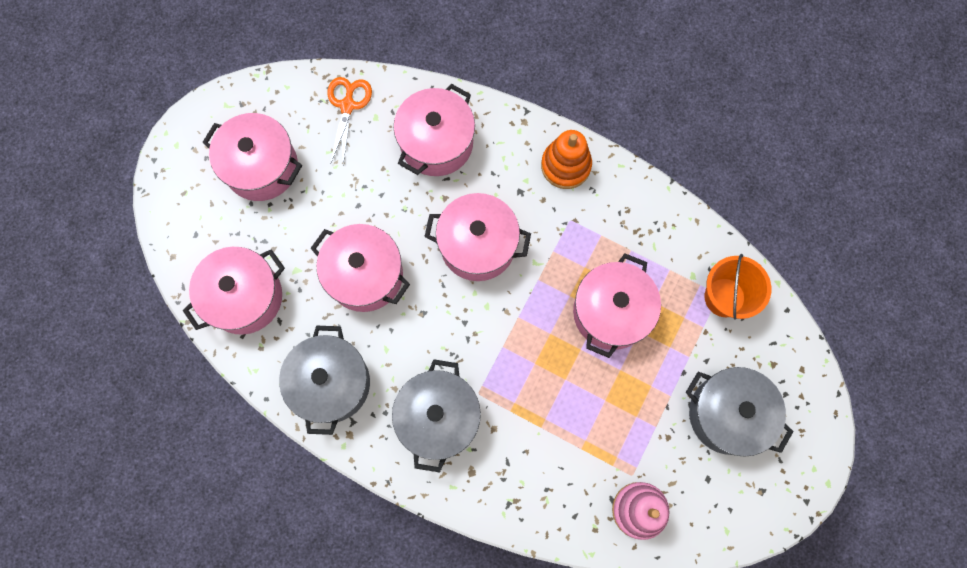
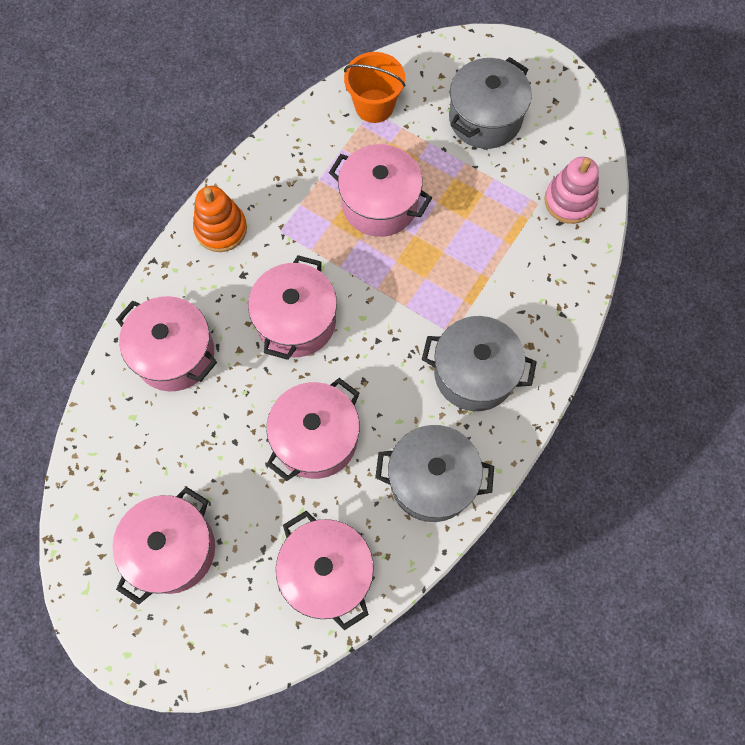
camera: 85 degrees left, 5 degrees down
orange scissors [328,77,372,164] -> none

